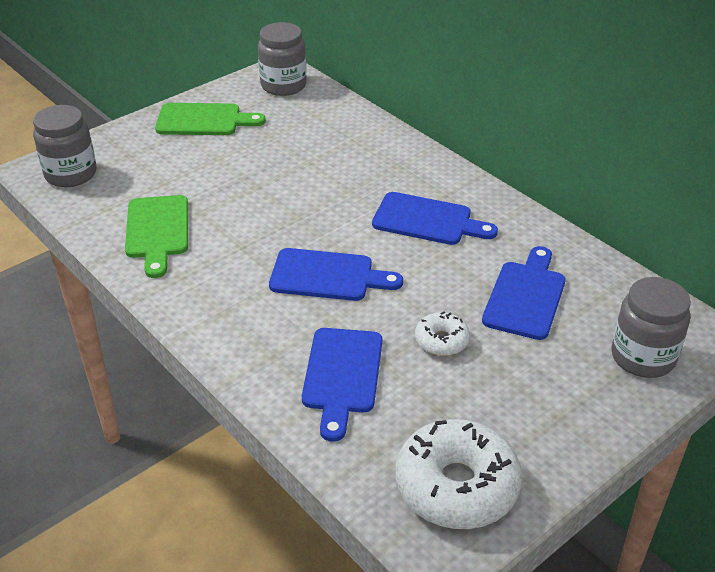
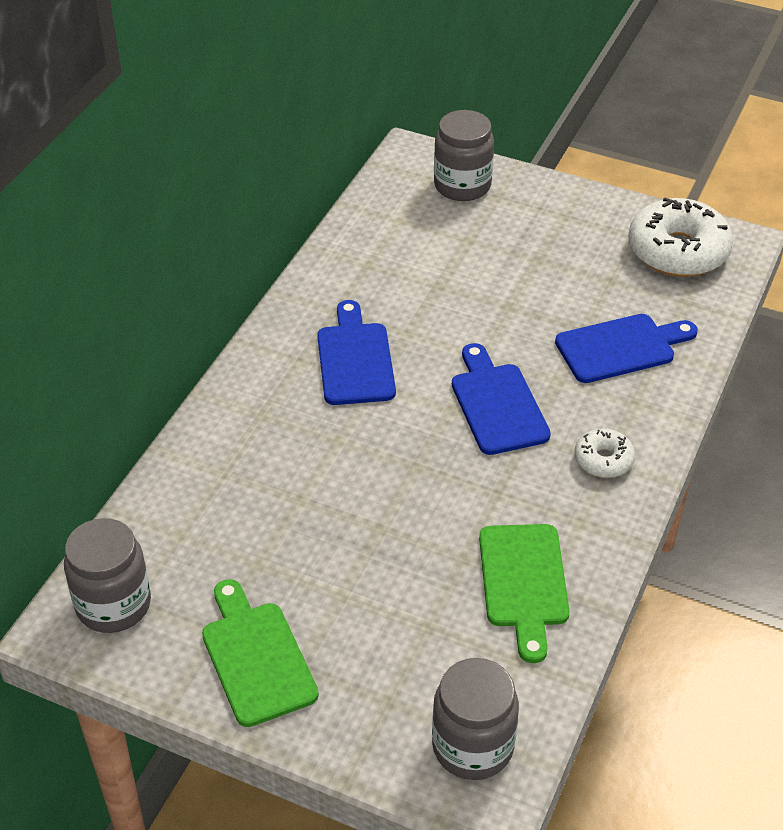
camera: 115 degrees left, 5 degrees up
green cutting board [125,195,188,278] -> green cutting board turned 120 degrees clockwise [479,524,570,663]
white donut [415,312,470,356] -> white donut moved to [574,428,635,478]
blue cutting board [482,246,566,340] -> none

